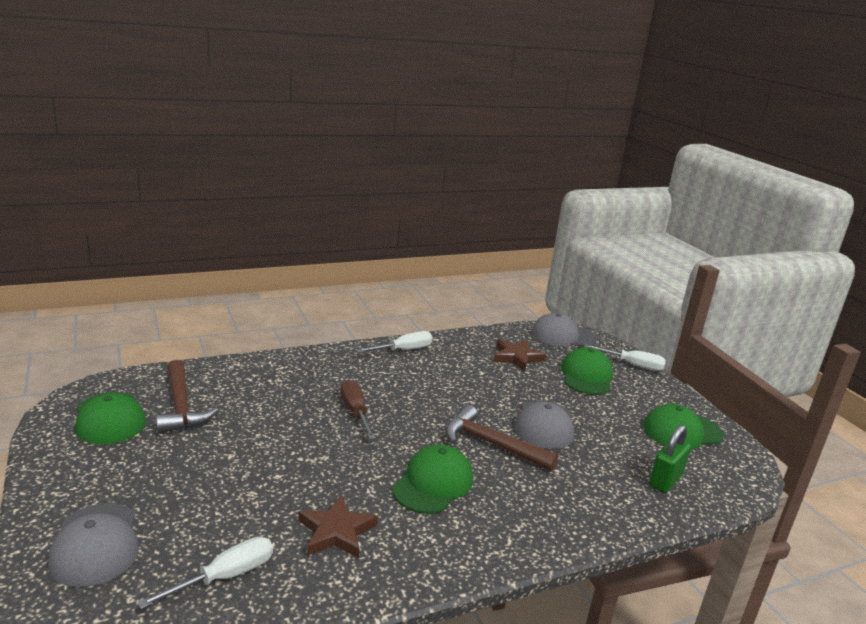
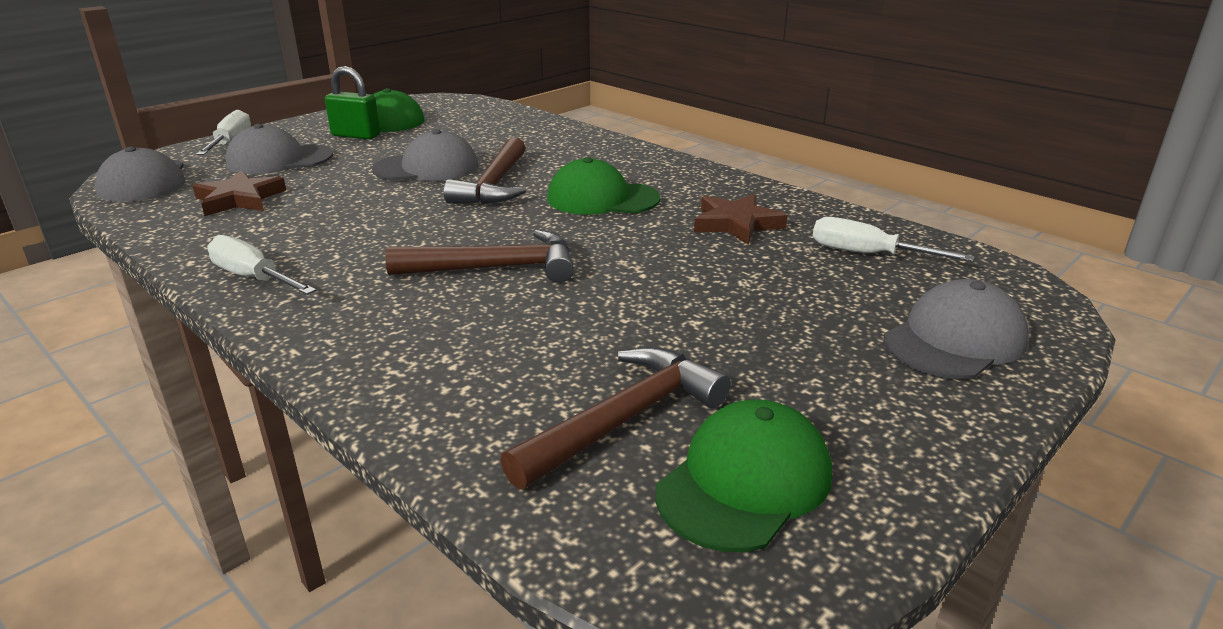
camera: 110 degrees left, 5 degrees up
brown screwdriver [340,380,376,439] -> brown hammer [385,230,574,283]
green cap [561,347,613,395] -> grey cap [225,124,333,174]
green padlock [649,425,691,493] -> green padlock moved to [325,66,380,140]

